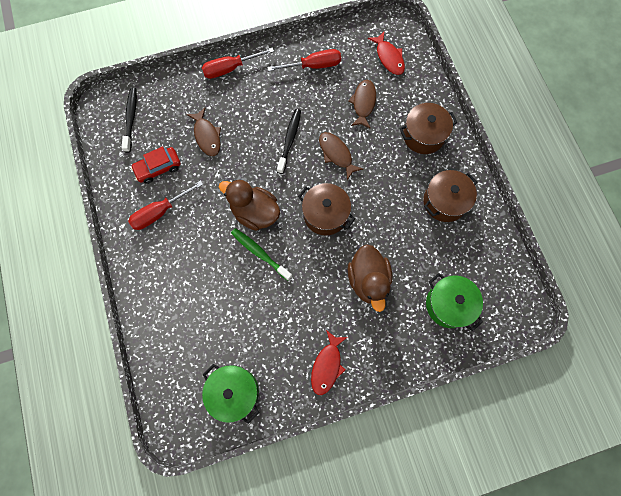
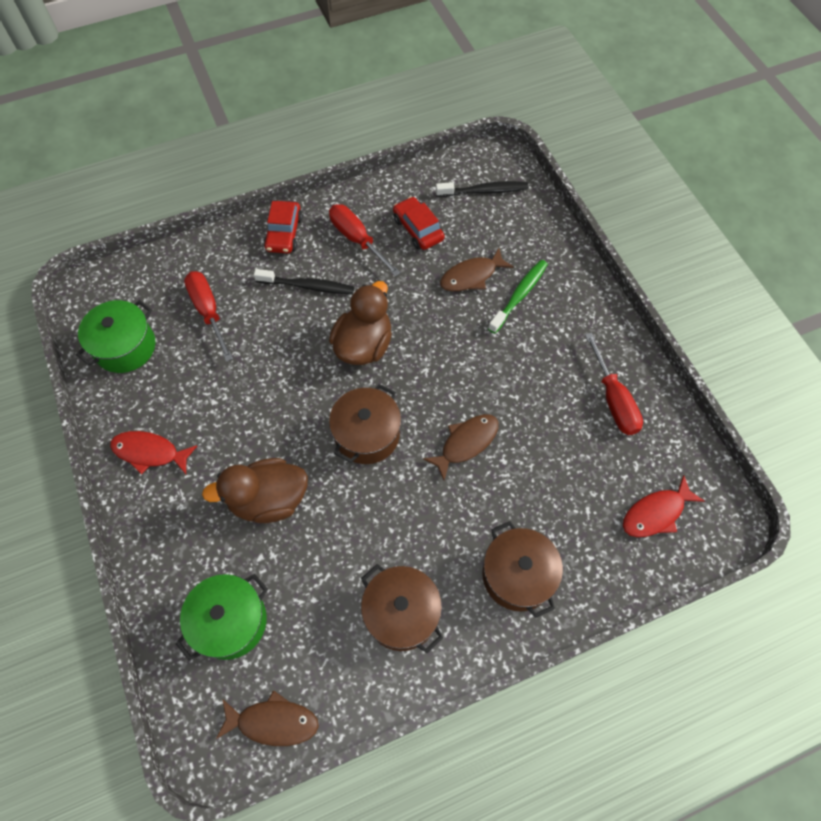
camera: 85 degrees right, 10 degrees down
red screwdriver [202,48,274,79] -> red screwdriver moved to [184,271,233,362]
green toothbrush [231,228,292,281] -> green toothbrush moved to [488,260,548,334]
black toothbrush [277,109,301,174] -> black toothbrush moved to [254,269,354,294]
brown fish [348,80,376,129] -> brown fish moved to [216,690,319,746]
none -> red car [264,201,303,254]

